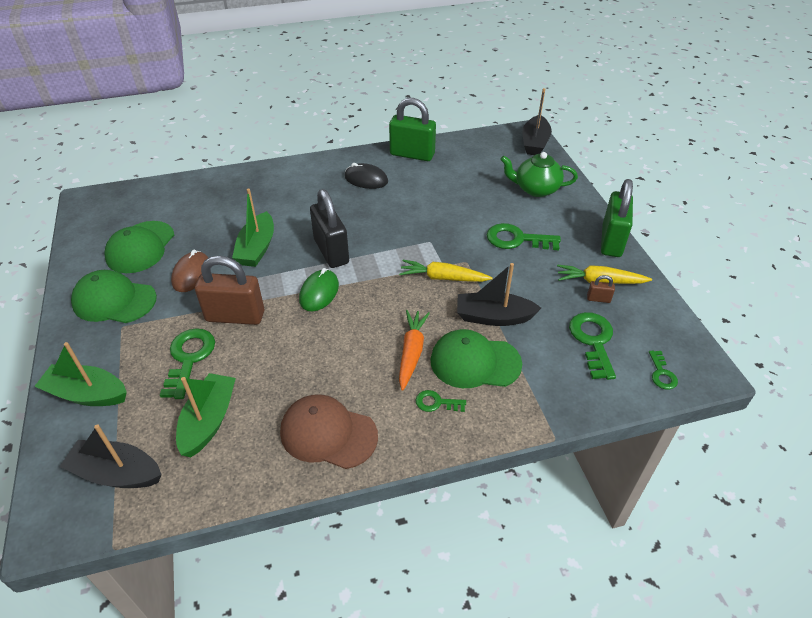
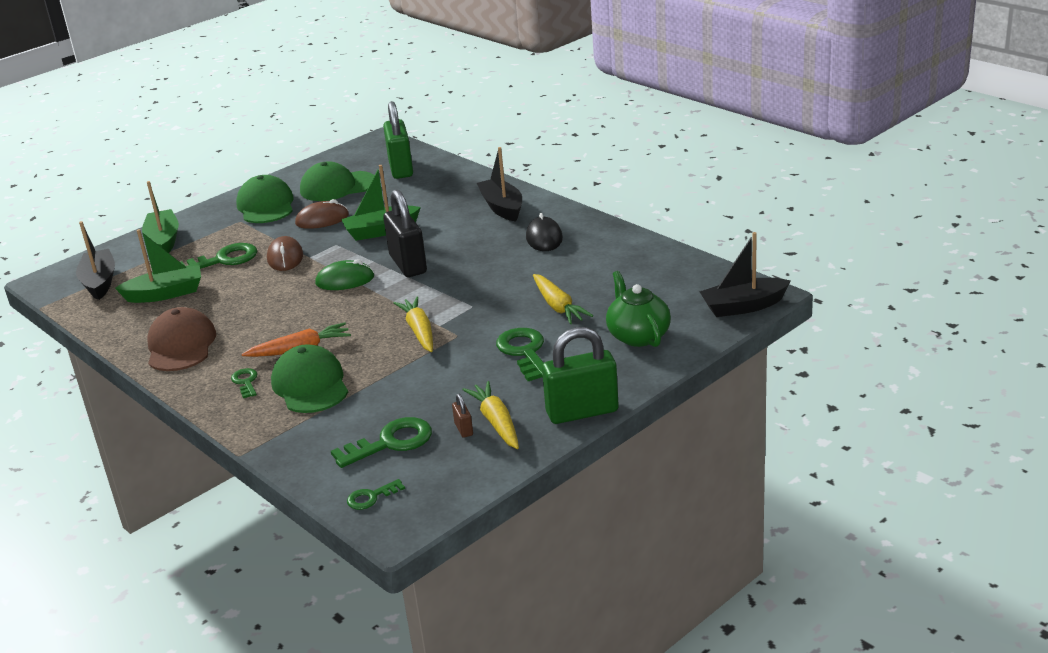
camera: 65 degrees right, 15 degrees down
brown padlock [195,256,264,325] -> brown mouse [267,236,303,271]
black padlock [310,189,349,268] -> black padlock turned 60 degrees counterclockwise [383,189,427,277]
green padlock [389,98,436,161] -> green padlock moved to [383,101,413,179]
black boat [457,263,541,326] -> black boat moved to [477,147,522,222]
none -> yellow carrot [533,274,593,324]

